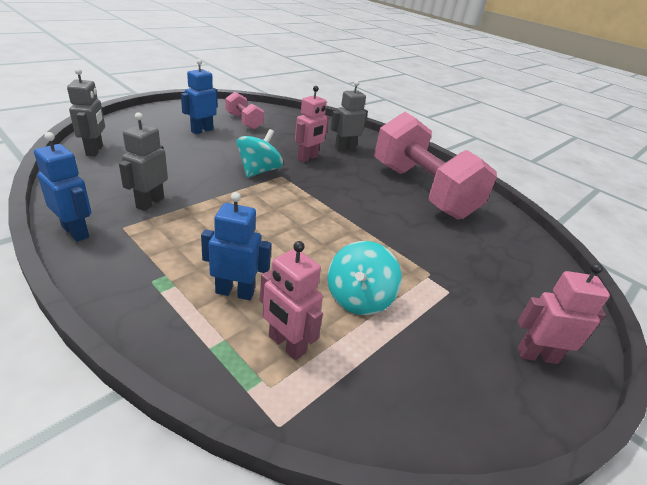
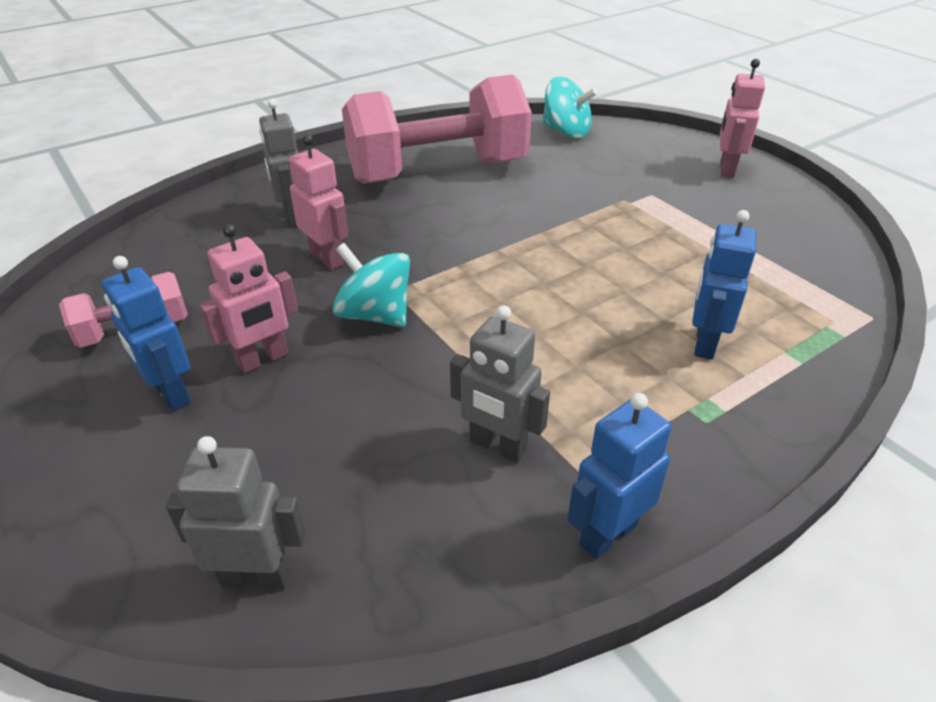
camera: 75 degrees left, 5 degrees up
pink robot [260,241,323,360] -> pink robot moved to [199,224,298,373]
turquoise spinning top [328,241,402,315] -> turquoise spinning top moved to [542,77,598,138]

